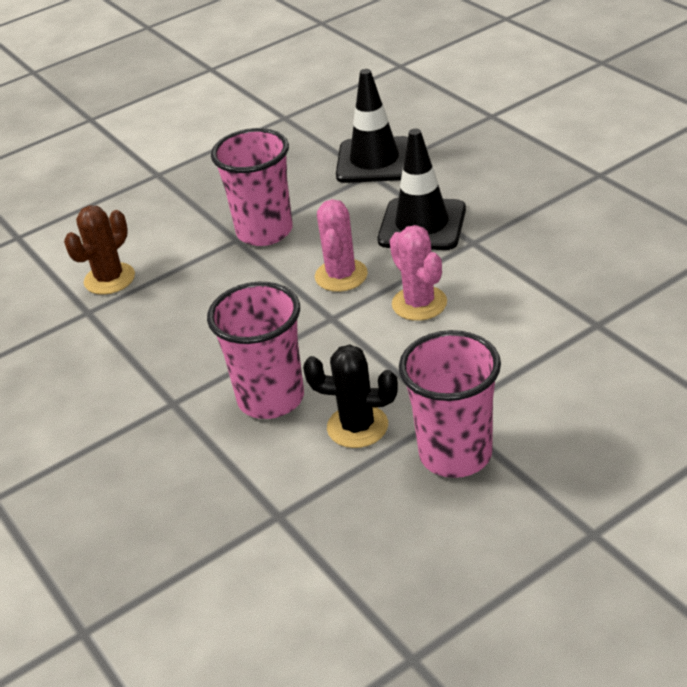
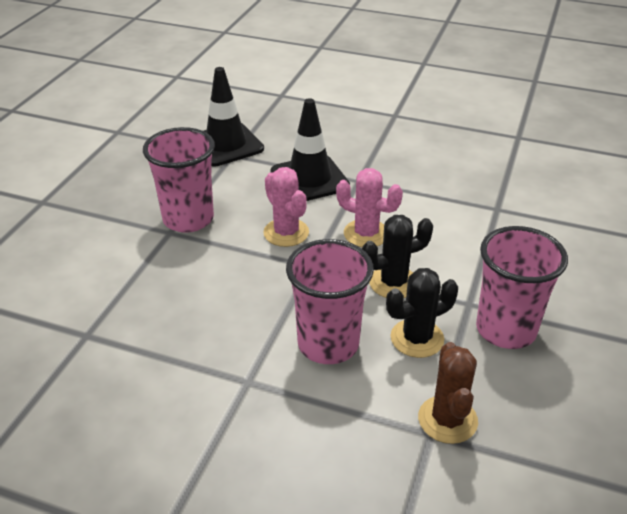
camera: 40 degrees left, 0 degrees up
brown cactus [64,206,135,295] -> brown cactus moved to [418,342,478,444]
none -> black cactus [362,215,433,298]

